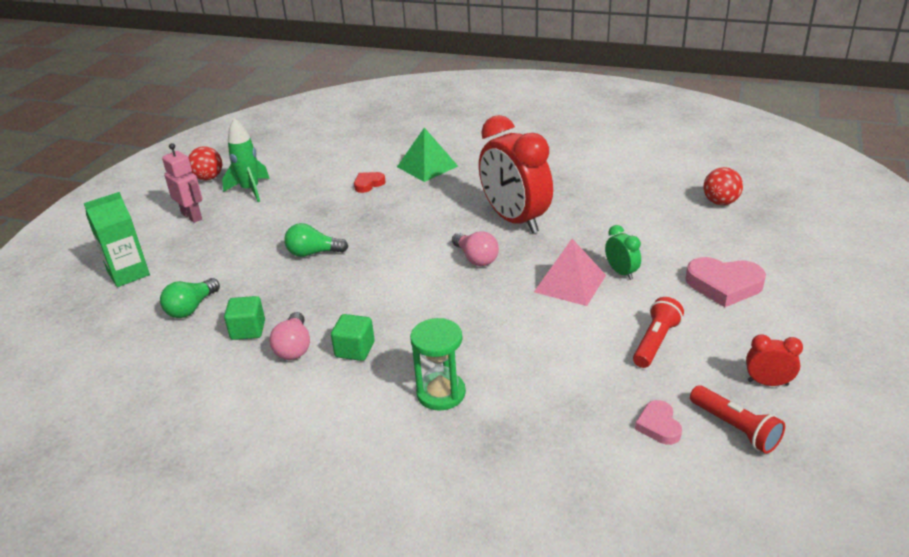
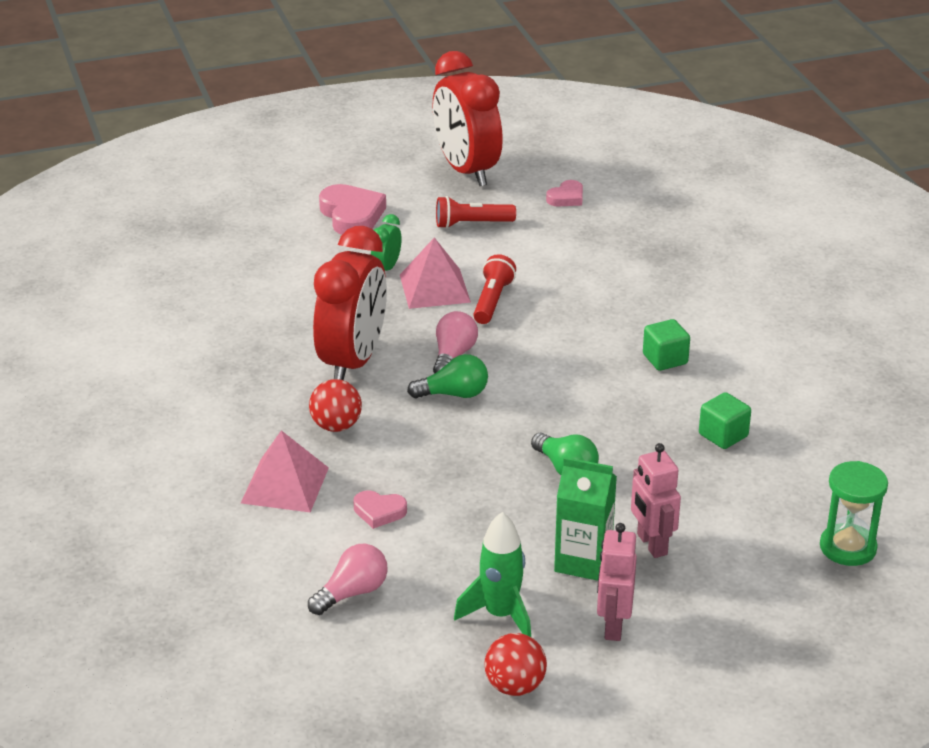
camera: 130 degrees left, 0 degrees up
green carton [84,192,150,287] -> green carton moved to [554,457,617,581]
green light bulb [160,278,220,318] -> green light bulb moved to [407,354,488,399]
pink light bulb [269,312,310,360] -> pink light bulb moved to [308,544,387,615]
red heart [354,172,386,193] -> pink heart [353,490,407,529]
green pyramid [397,128,458,182] -> pink pyramid [241,430,329,512]
green hourglass [410,318,466,411] -> green hourglass moved to [820,461,888,566]
red flashlight [690,385,785,454] -> red flashlight moved to [474,254,516,324]
red ball [703,167,743,205] -> red ball moved to [309,379,362,432]
red clock [746,334,803,386] -> red clock [433,51,503,186], size x2.33
none -> pink robot [631,443,681,558]

